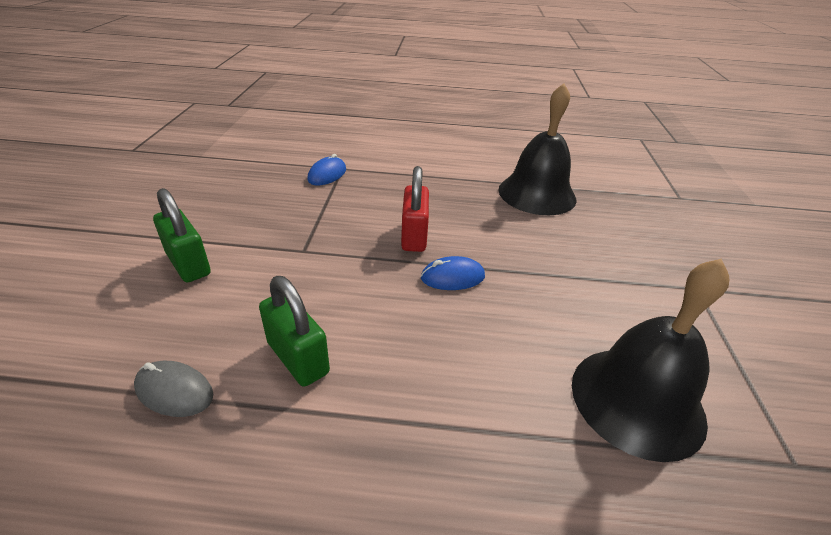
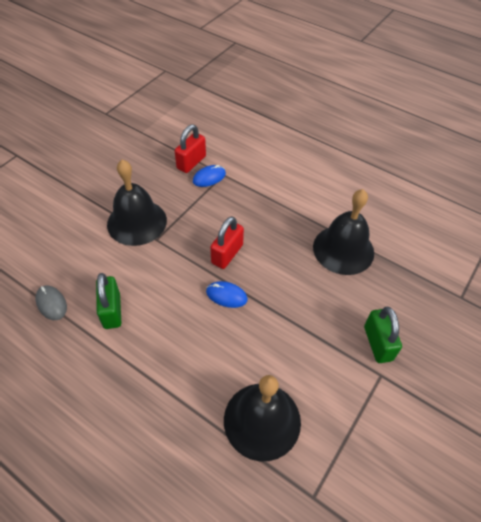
camera: 30 degrees right, 15 degrees up
green padlock [153,188,211,282] -> green padlock moved to [364,307,402,363]
none -> black bell [107,160,167,246]
none -> red padlock [175,125,206,173]

